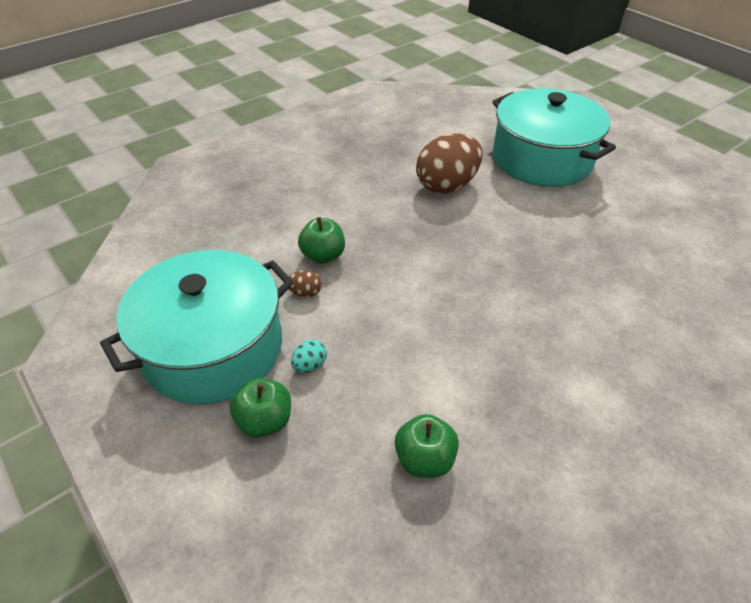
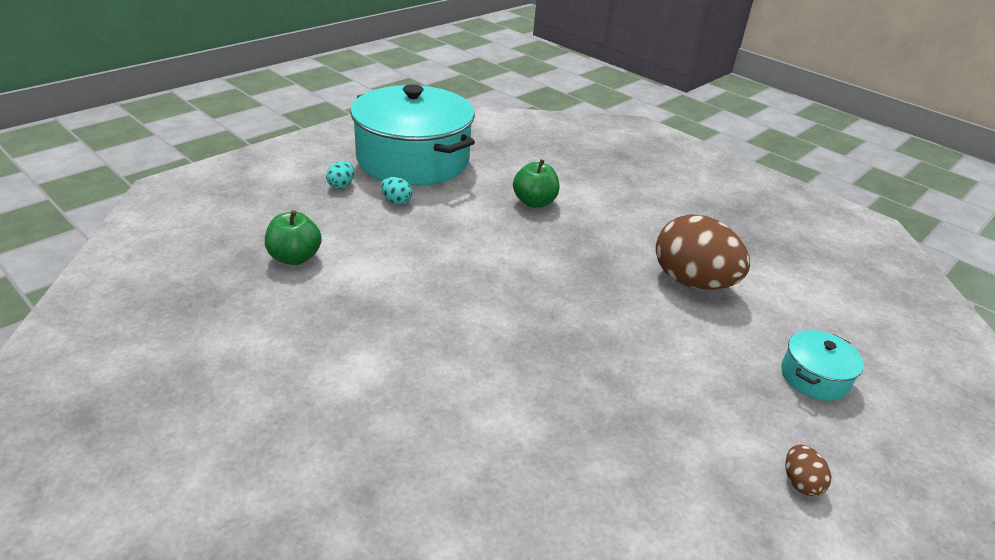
camera: 80 degrees right, 10 degrees down
green apple [230,378,291,438] -> turquoise egg [326,161,354,189]
brown egg [288,270,322,297] -> brown egg moved to [786,445,831,496]
turquoise pot [492,88,616,187] -> turquoise pot [781,330,864,401], size x0.42

